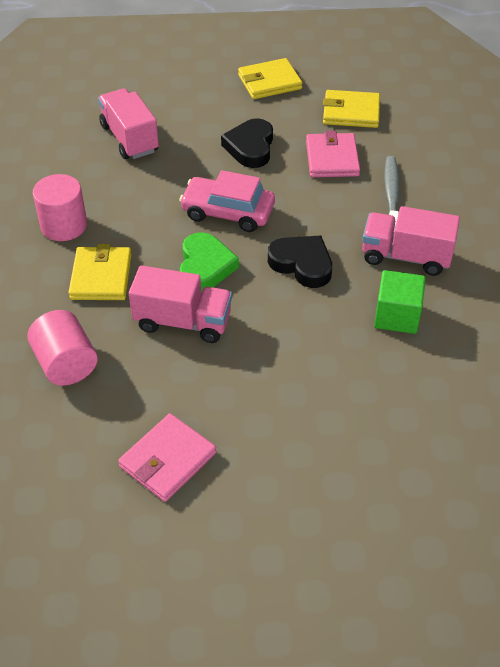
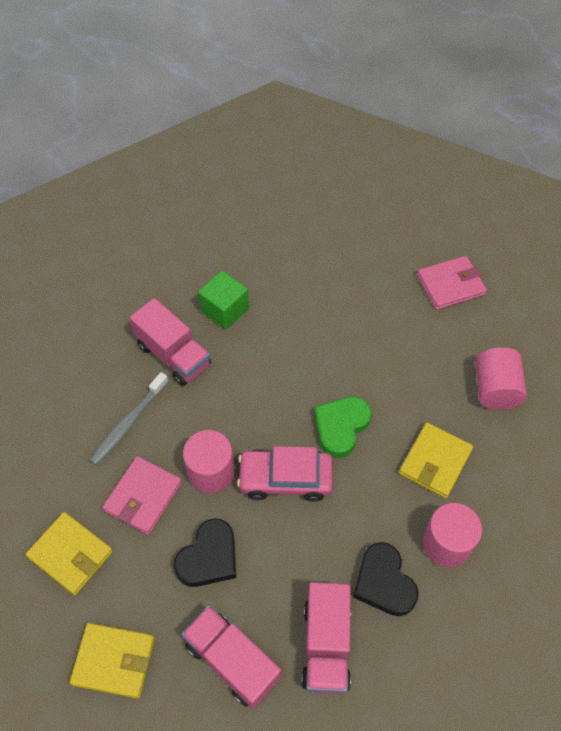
camera: 150 degrees left, 10 degrees up
pink truck [129,265,232,343] -> pink truck moved to [182,605,281,709]
pink car [179,170,275,232] -> pink car turned 135 degrees clockwise [237,446,333,502]
black heart [268,236,332,288] -> black heart moved to [353,542,419,616]
none -> pink cylinder [183,430,234,493]

